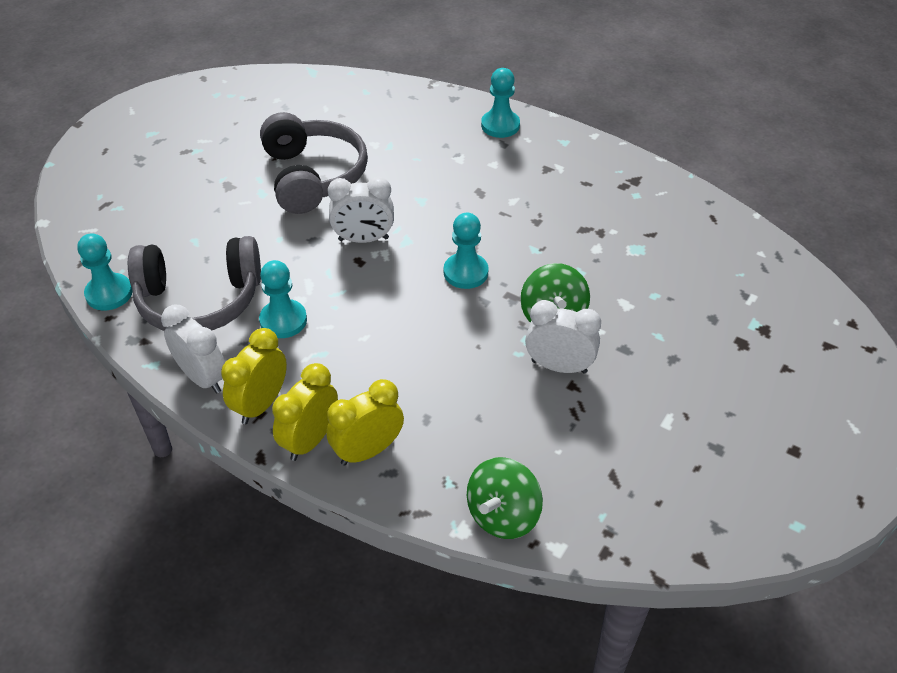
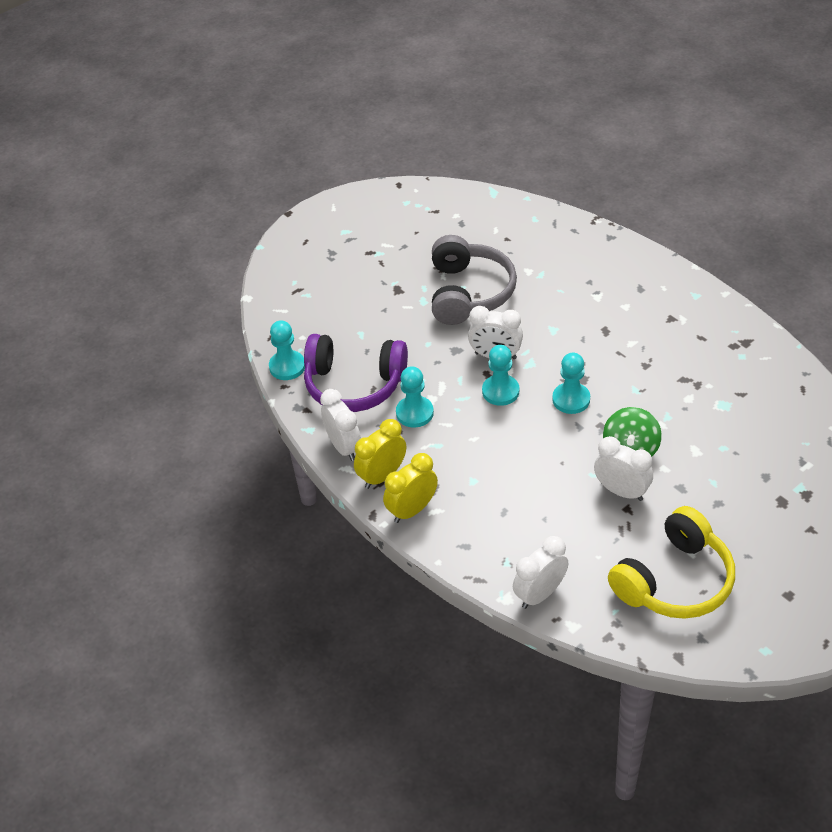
camera: 20 degrees right, 0 degrees up
grey headphones [128,236,261,331] -> purple headphones [304,334,408,412]
yellow clock [326,379,404,466] -> none
green spinning top [467,457,543,539] -> white clock [513,536,568,609]
turquoise pawn [481,68,520,138] -> turquoise pawn moved to [482,345,519,406]
none -> yellow headphones [608,506,735,619]

